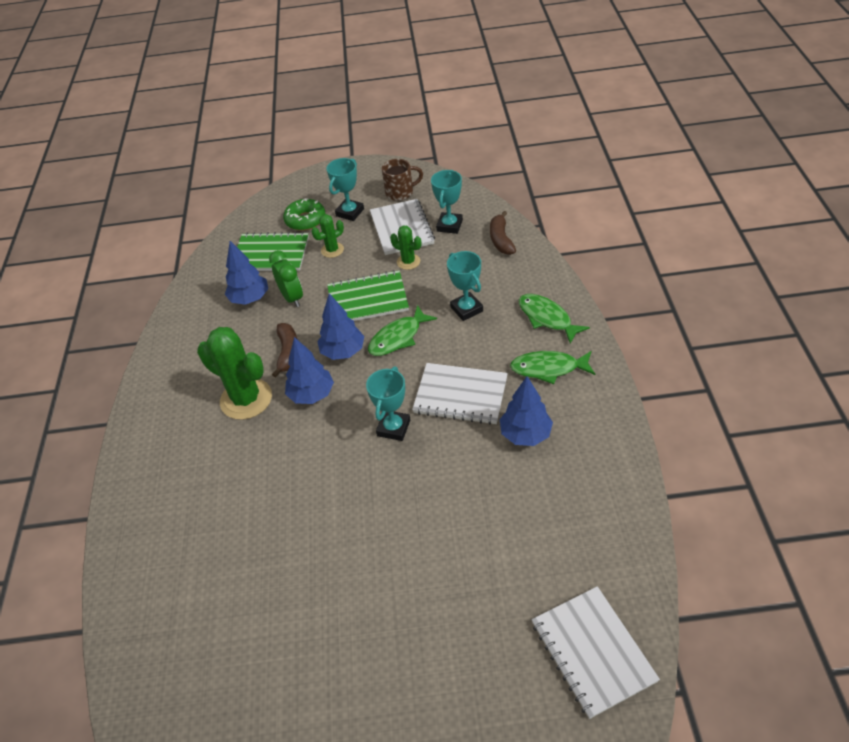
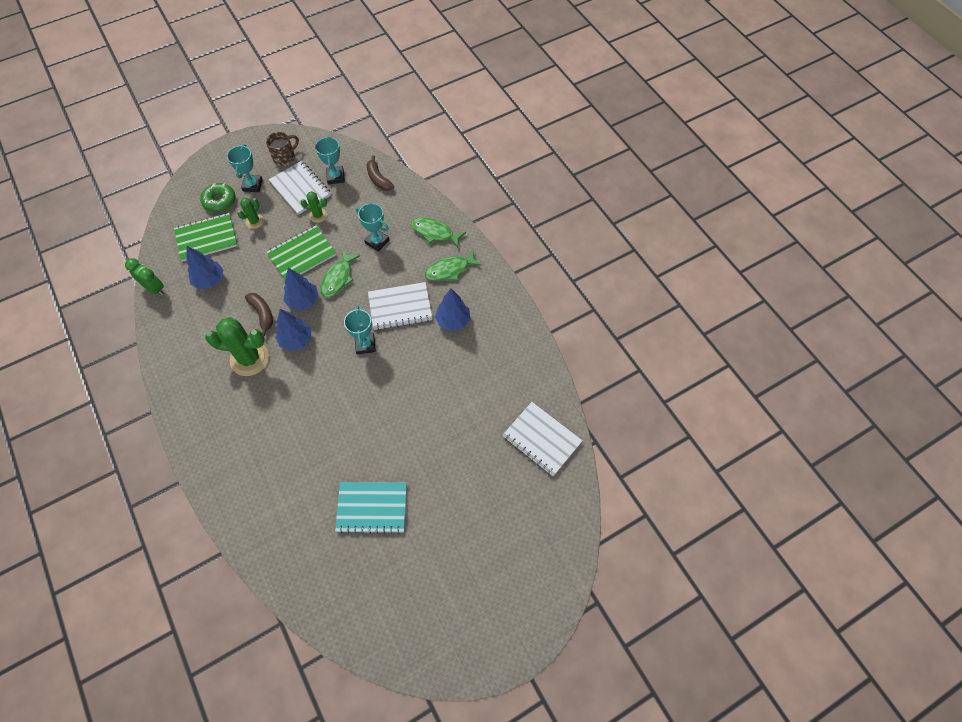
camera: 30 degrees left, 15 degrees up
green clock [269,250,303,307] -> green clock moved to [125,258,164,295]
none -> turquoise notebook [335,482,407,534]

